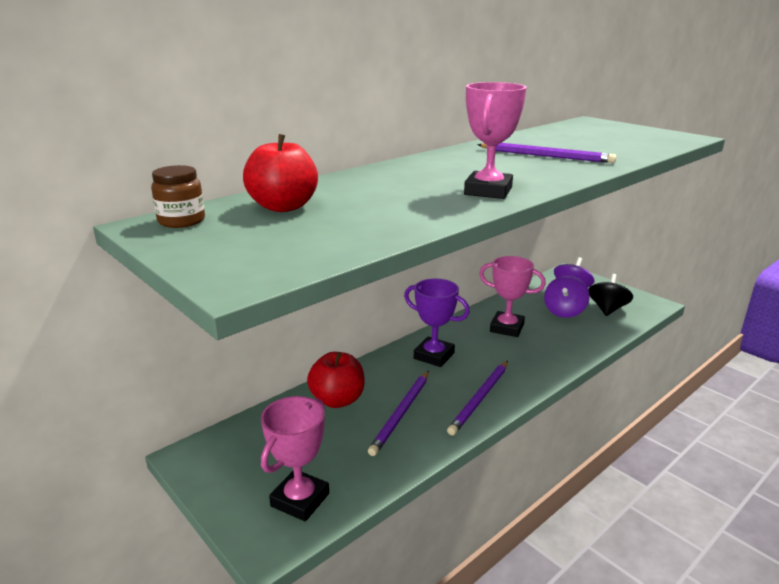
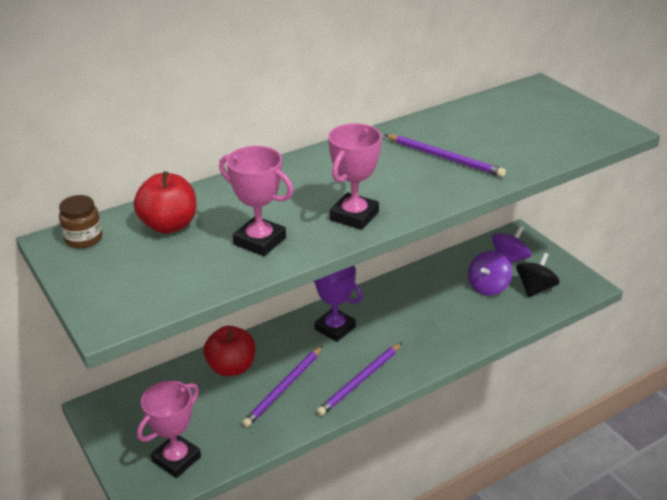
camera: 10 degrees right, 10 degrees up
pink trophy [479,256,546,337] -> pink trophy moved to [219,146,294,256]

